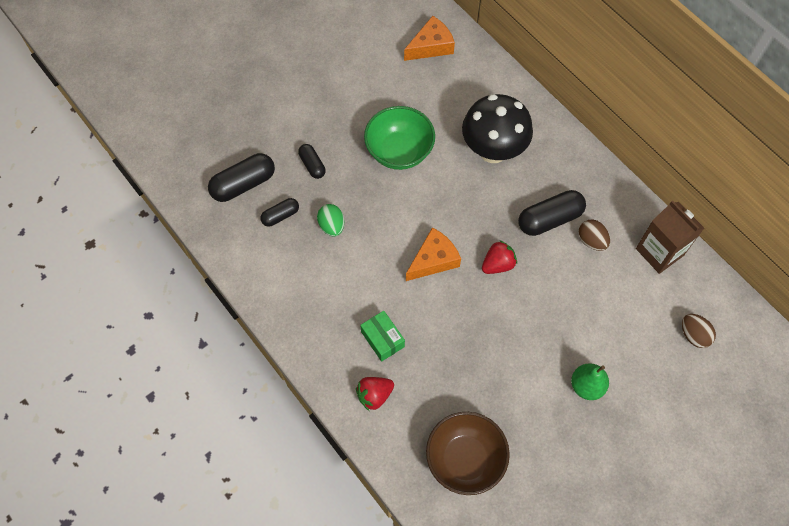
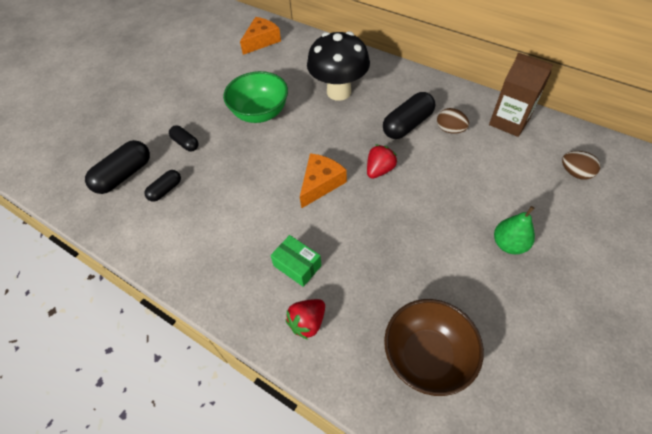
camera: 15 degrees left, 10 degrees down
green egg [317,204,344,237] -> none

